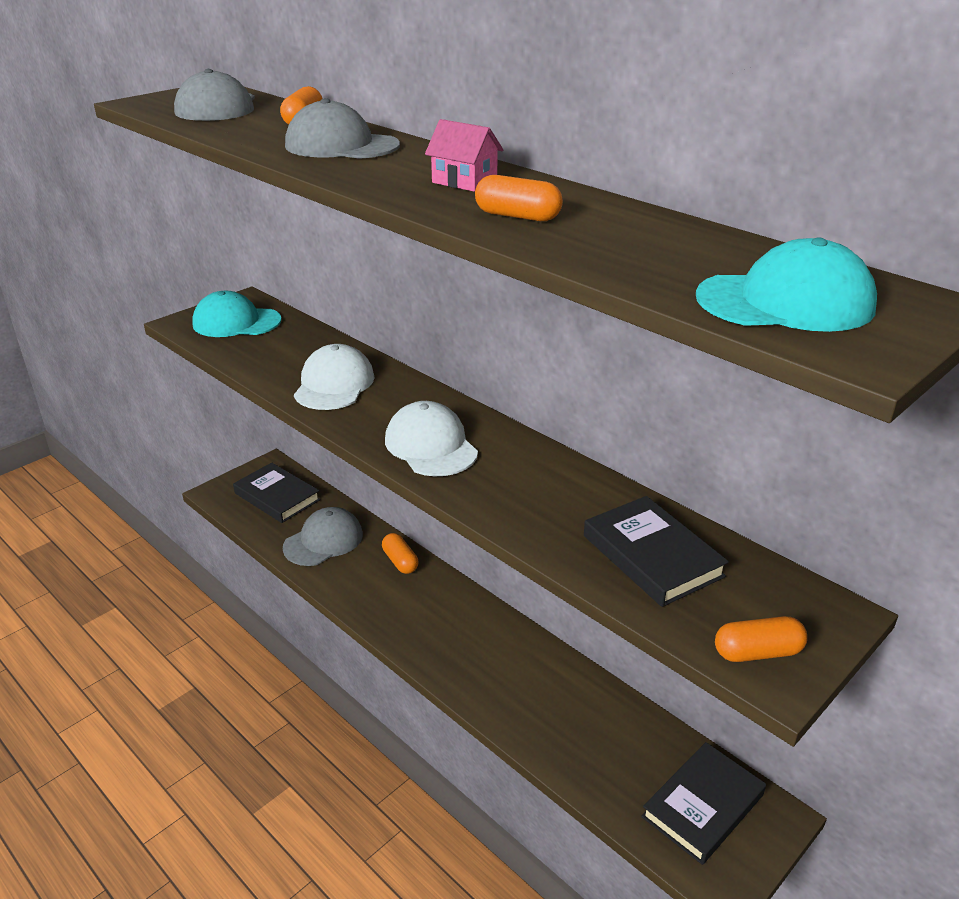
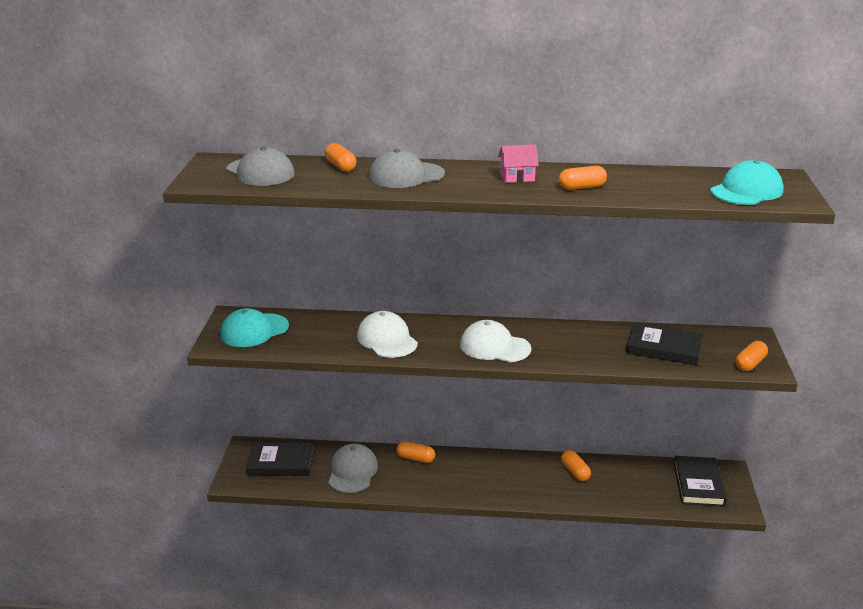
camera: 40 degrees left, 5 degrees down
none -> orange capsule [561,450,591,481]

